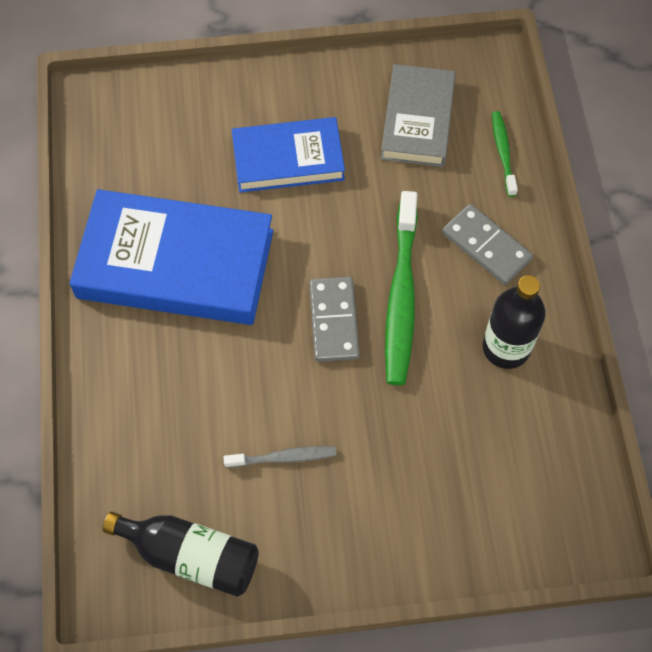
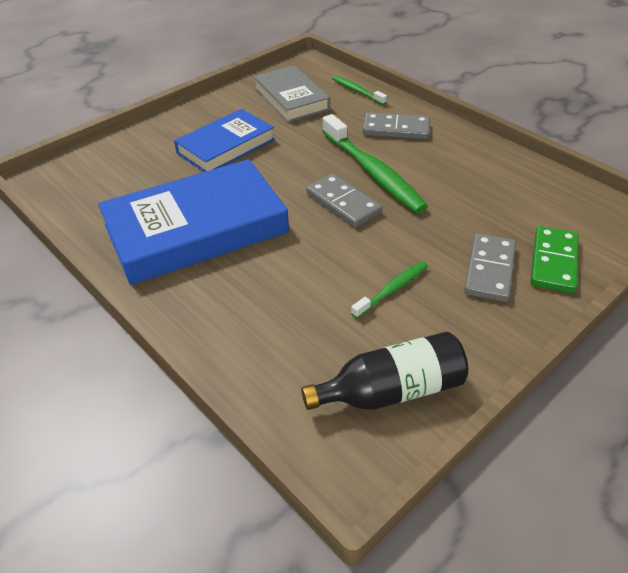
camera: 35 degrees left, 20 degrees down
grey toothbrush [223,446,336,468] -> green toothbrush [351,261,428,319]
black bottle [483,275,546,369] -> none
none -> grey domino [464,233,516,302]
none -> green domino [530,226,579,293]

